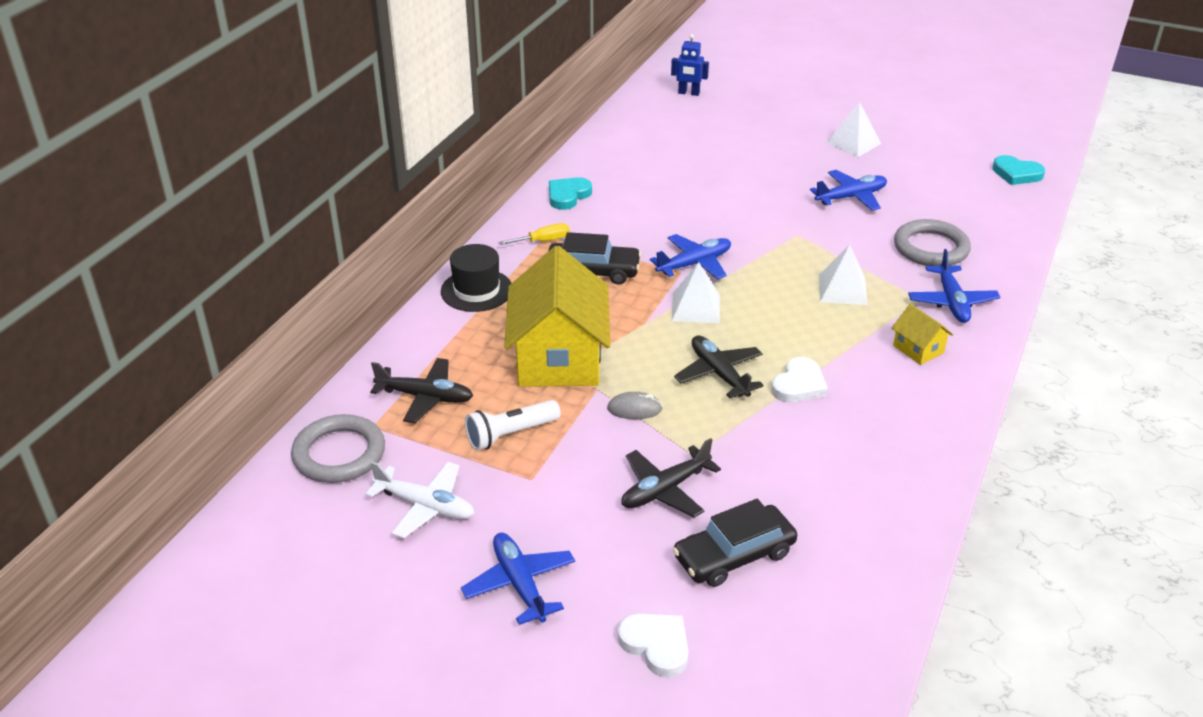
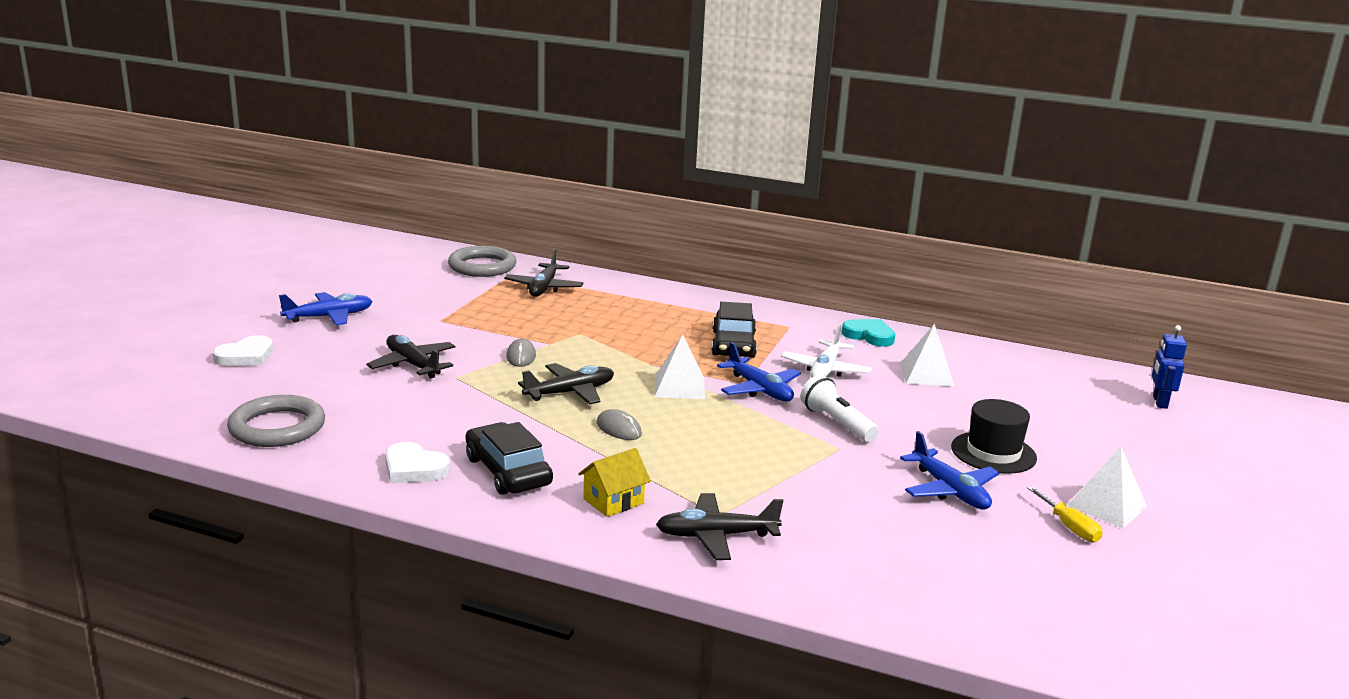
camera: 85 degrees right, 15 degrees down
white plane [366,461,474,538] -> white plane moved to [781,324,872,378]
black hat [441,244,511,312] -> black hat moved to [951,399,1037,474]
white flashlight [465,400,561,450] -> white flashlight moved to [800,375,879,442]
yellow screwdriver [498,223,570,245] -> yellow screwdriver moved to [1027,486,1103,542]
yellow house [504,246,610,387] -> none
black car [673,499,797,587] -> black car moved to [466,422,553,495]
white heart [771,357,828,402] -> white heart moved to [385,442,450,483]
white pyramid [819,245,868,305] -> white pyramid moved to [900,324,955,387]
grey ring [894,219,971,266] -> grey ring moved to [227,395,325,447]
blue plane [908,249,1000,323] -> black plane [656,493,784,560]
turquoise heart [992,155,1045,185] -> none
none -> grey mouse [597,409,642,440]

